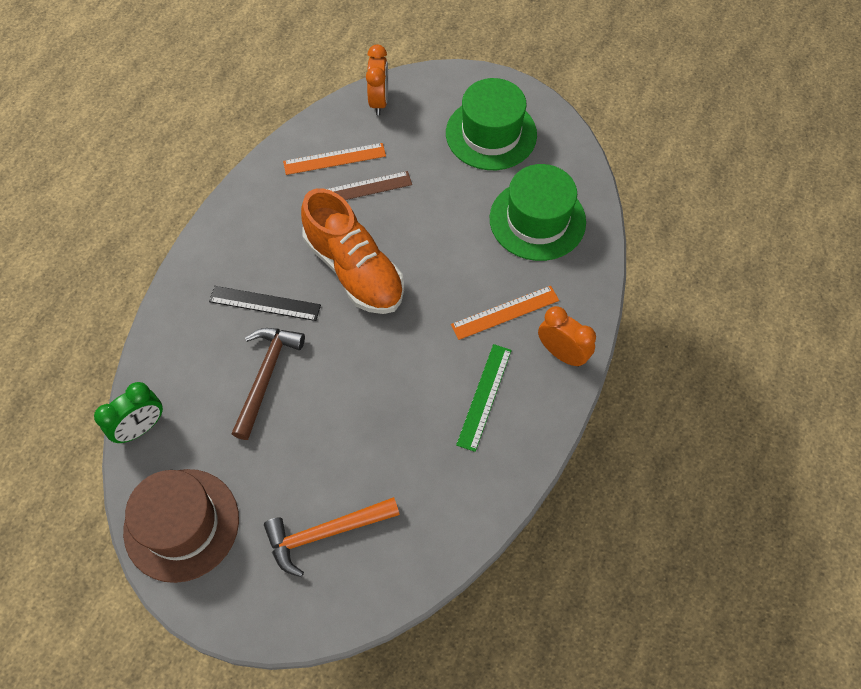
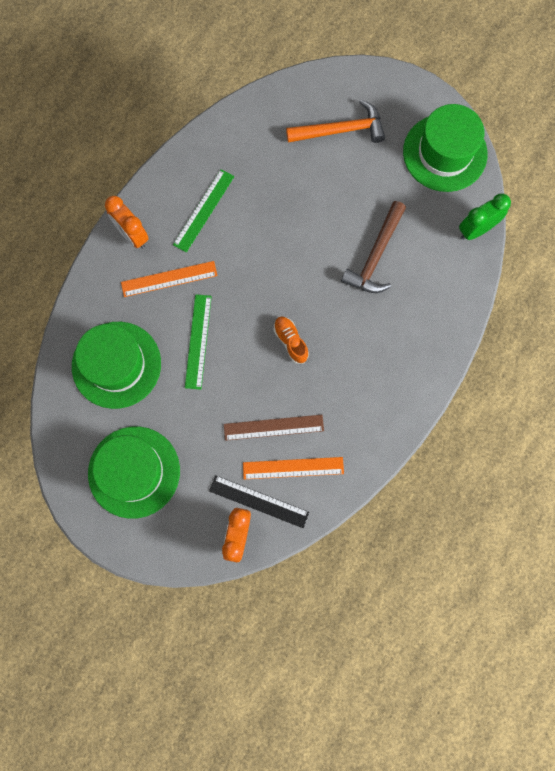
camera: 170 degrees left, 15 degrees up
brown hat [123,469,239,583] -> green hat [403,104,487,192]
black ruler [209,286,321,321] -> black ruler moved to [209,475,310,528]
orange shoe [301,188,404,314] -> orange shoe [274,316,309,364], size x0.43
none -> green ruler [185,294,212,390]

